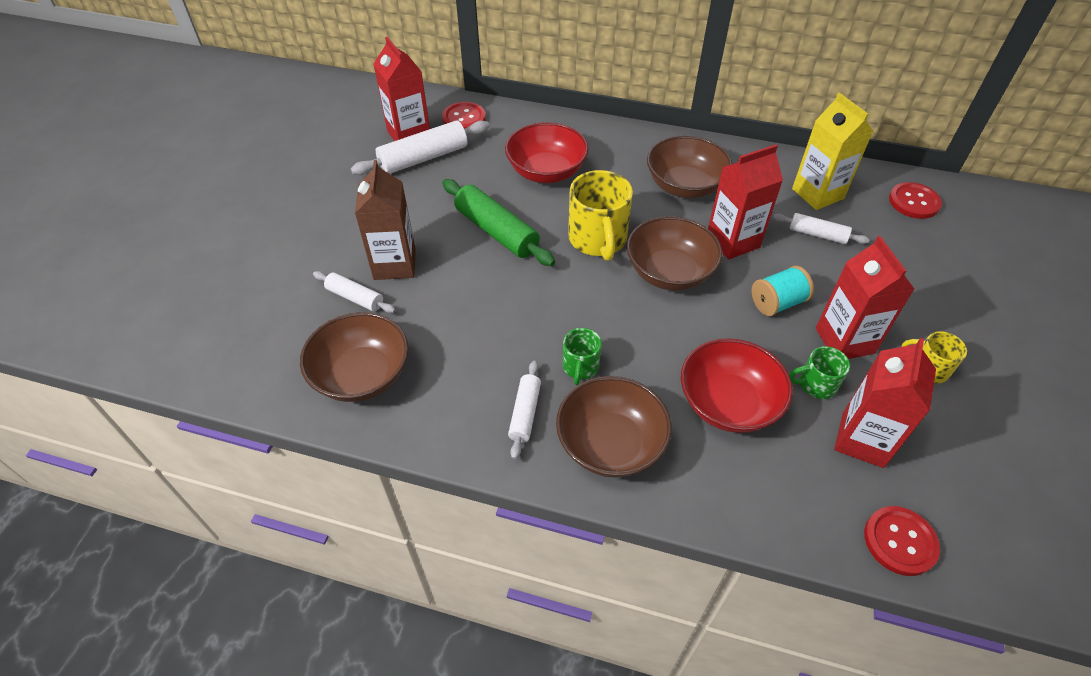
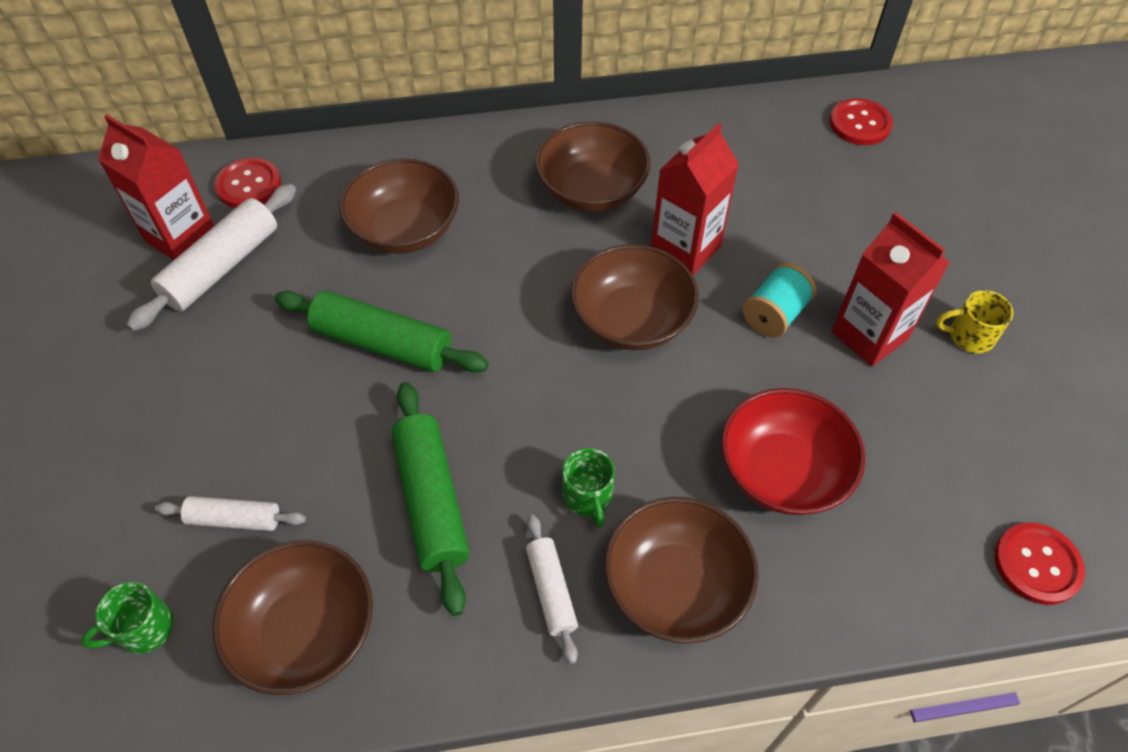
camera: 25 degrees left, 5 degrees up
brown carton [355,160,416,280] -> none
red bowl [505,122,589,183] -> brown bowl [339,158,459,254]
yellow mug [568,170,633,261] -> none
white rolling pin [773,213,870,244] -> none
green mug [789,346,850,399] -> green mug moved to [81,582,173,654]
yellow carton [792,92,873,210] -> none
red carton [834,338,936,468] -> none
none -> green rolling pin [392,382,470,616]

